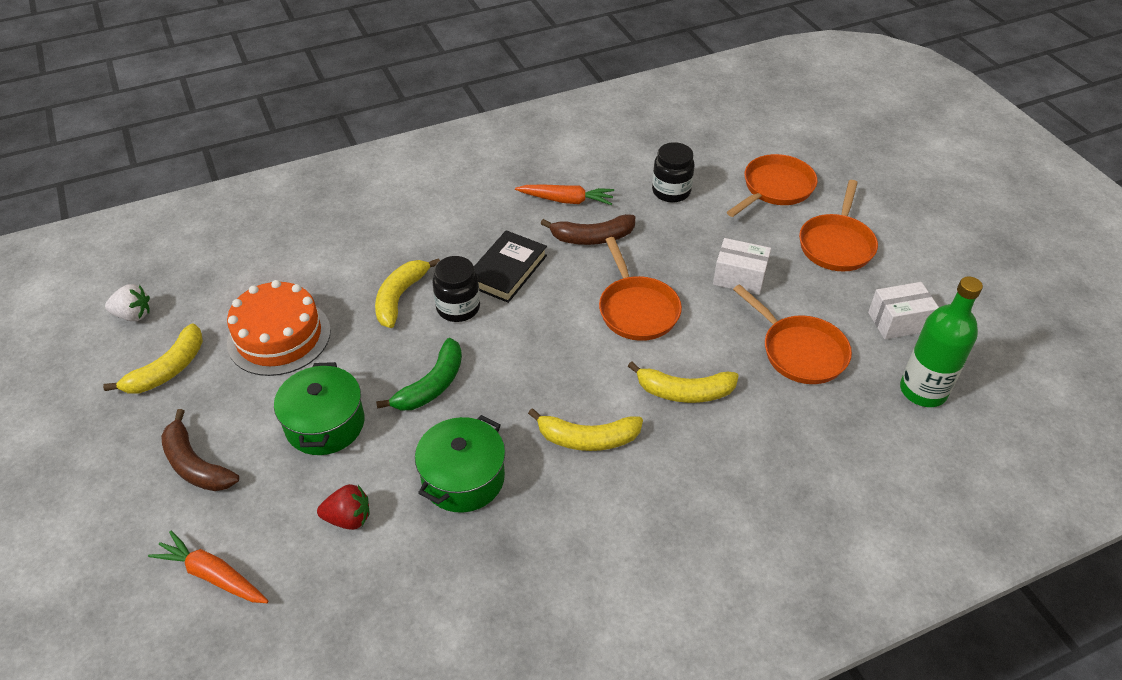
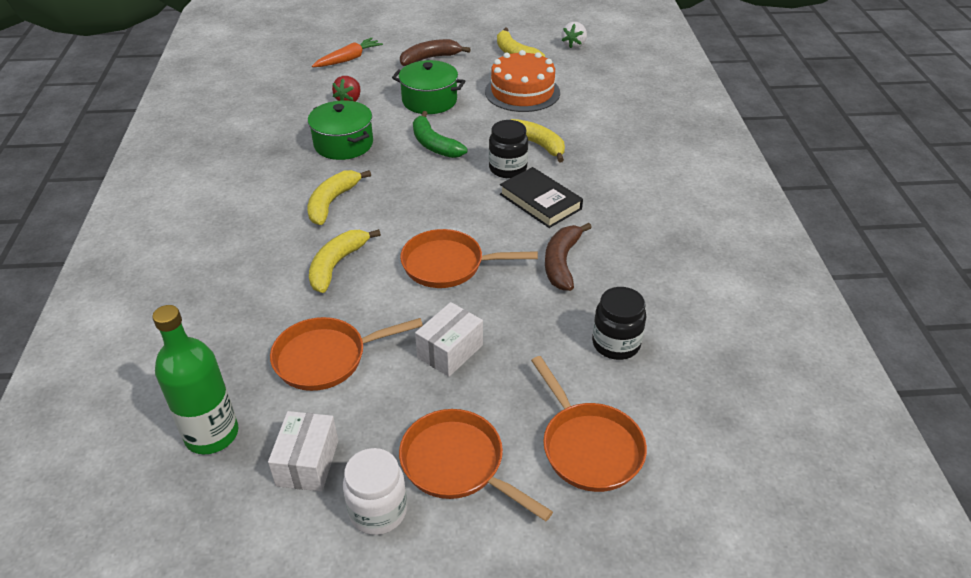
camera: 110 degrees right, 5 degrees down
orange carrot [515,185,614,205] -> none
none -> white jar [343,448,407,535]

